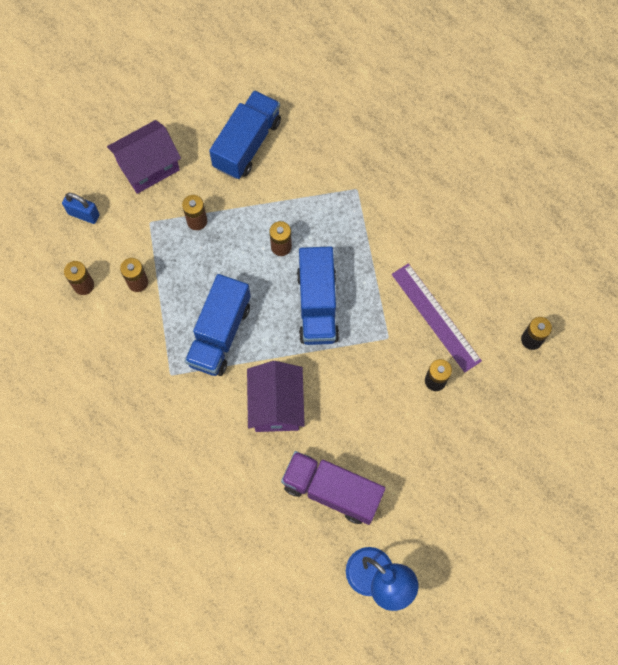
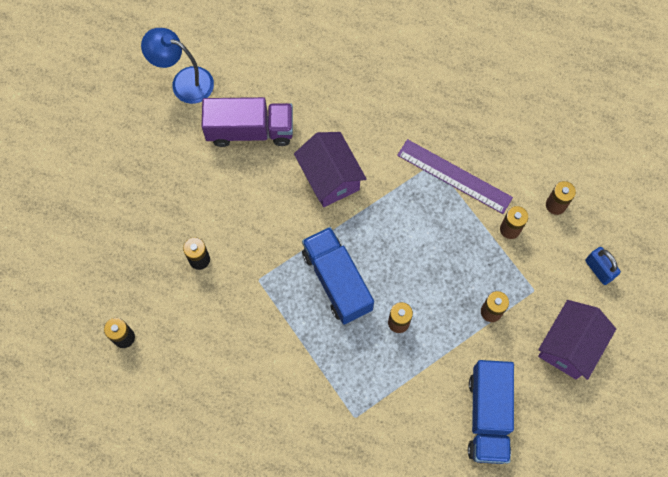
camera: 155 degrees right, 0 degrees up
blue padlock [62,193,100,224] -> blue padlock turned 60 degrees clockwise [585,247,621,285]
blue truck [185,274,251,376] -> none
purple ruler [392,263,482,373] -> purple ruler moved to [397,139,513,214]

